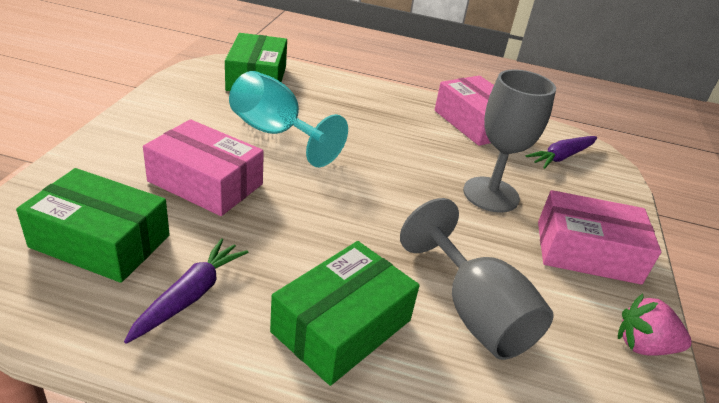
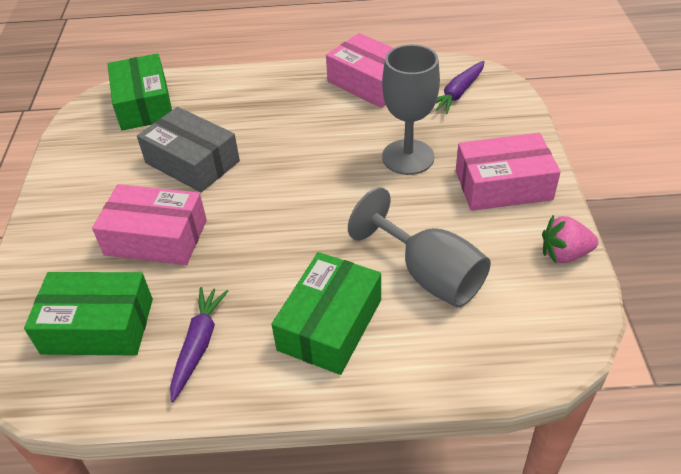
camera: 10 degrees left, 10 degrees up
turquoise goblet [229,71,348,167] -> grey box [137,107,240,192]

